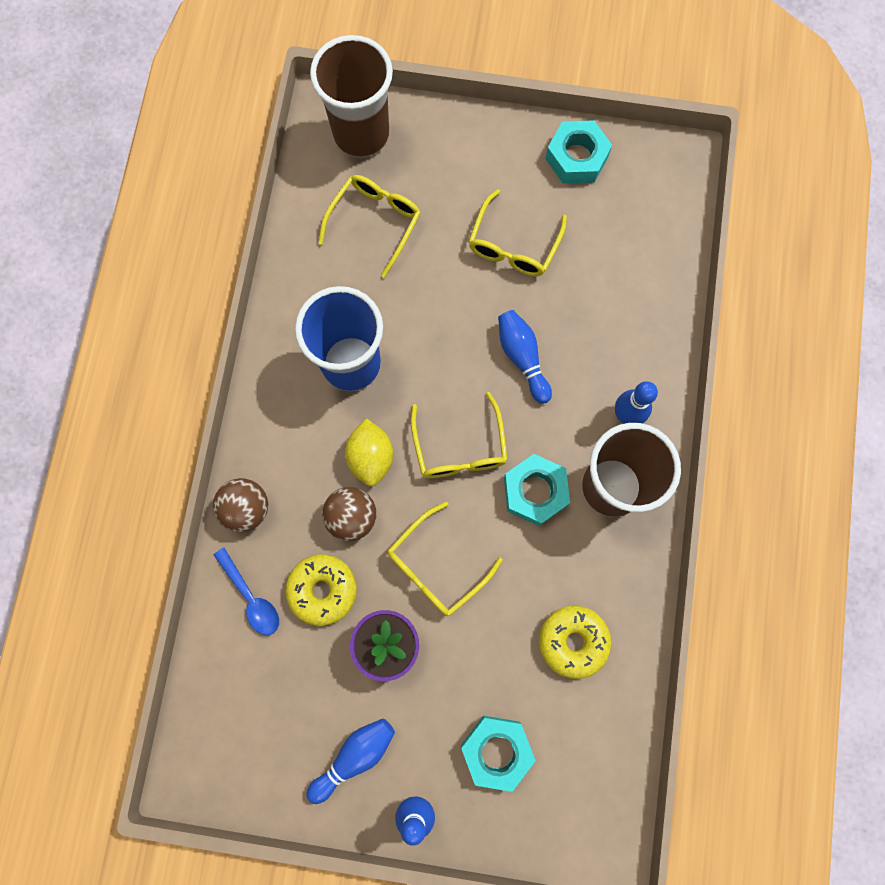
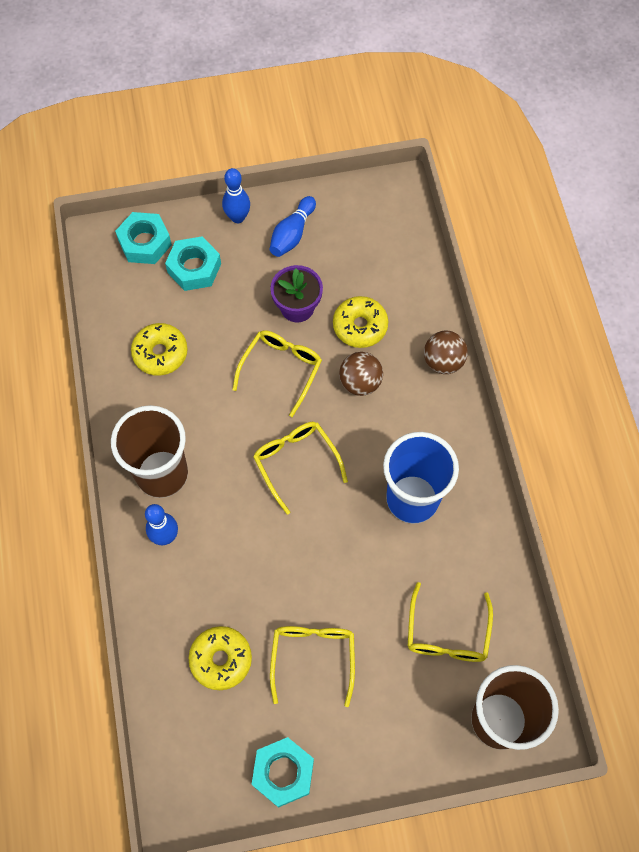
camera: 160 degrees right, 10 degrees down
blue spoon [214,548,279,635] -> none
yellow lemon [345,418,393,486] -> none
blue bowling pin [498,310,552,404] -> none
turquoise nut [504,454,570,526] -> turquoise nut moved to [115,212,172,264]
none -> yellow donut [189,626,252,690]

